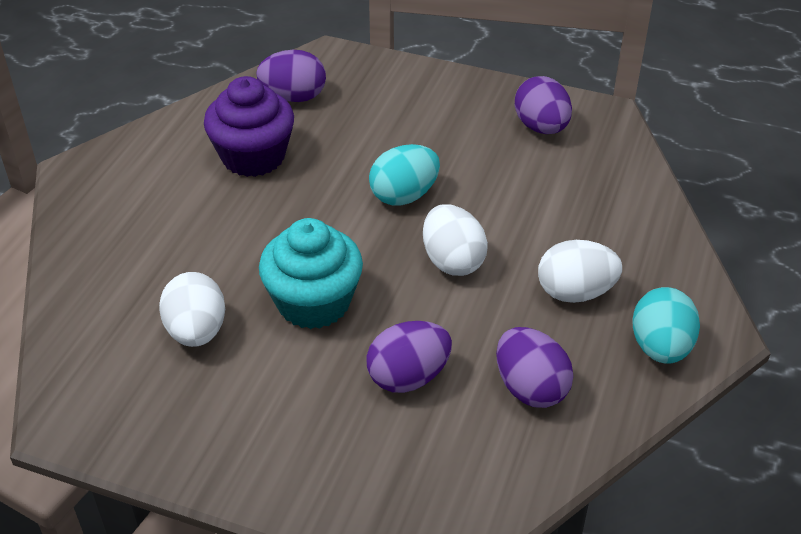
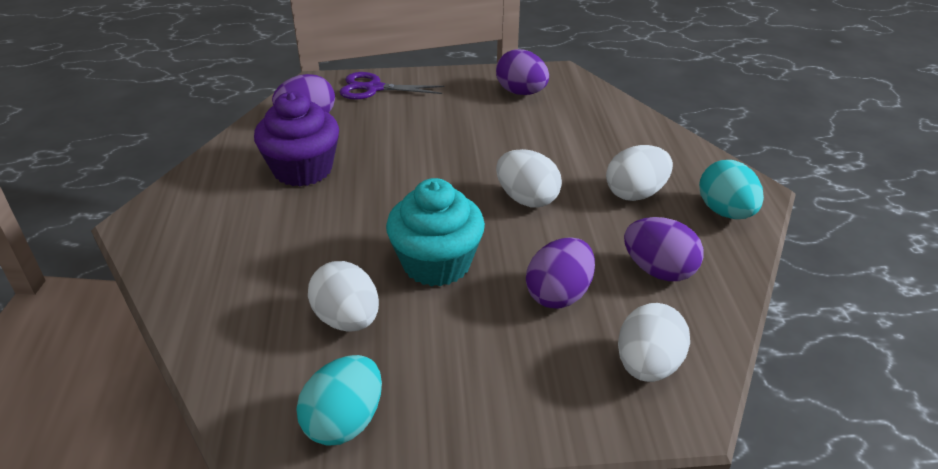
camera: 25 degrees left, 5 degrees down
turquoise egg [369,144,440,206] -> turquoise egg moved to [297,355,382,446]
none -> purple scissors [340,72,445,99]
none -> white egg [618,303,690,382]

